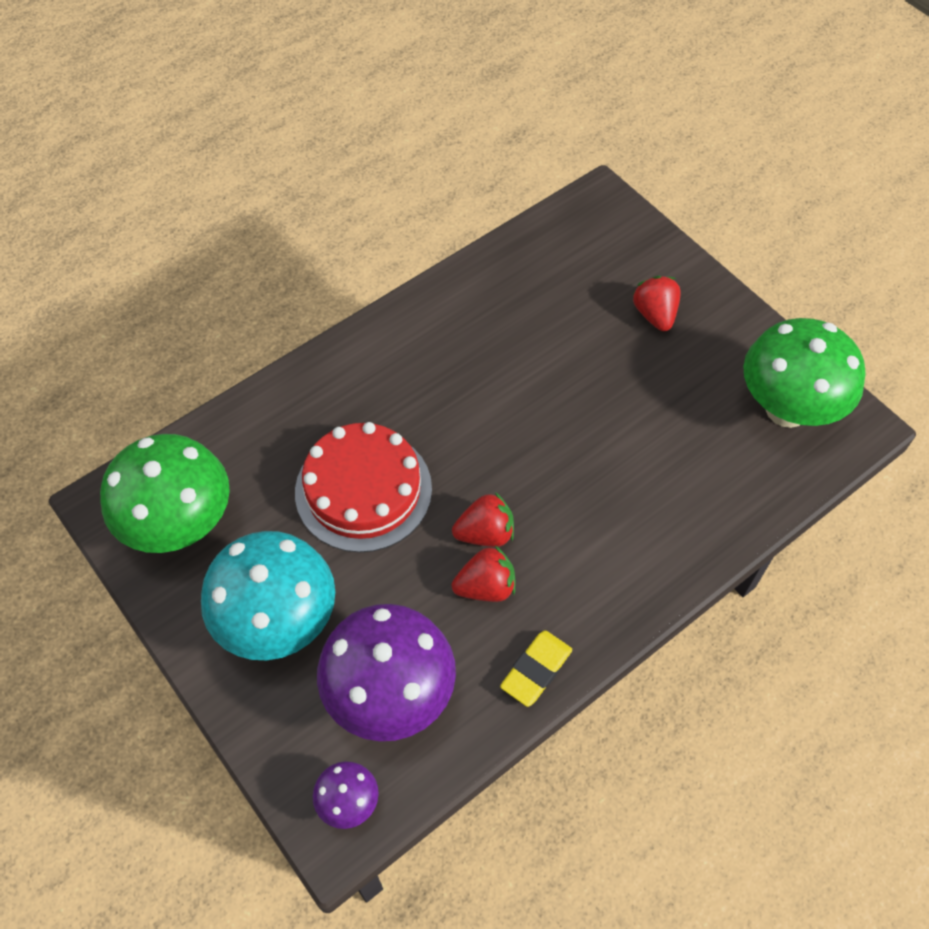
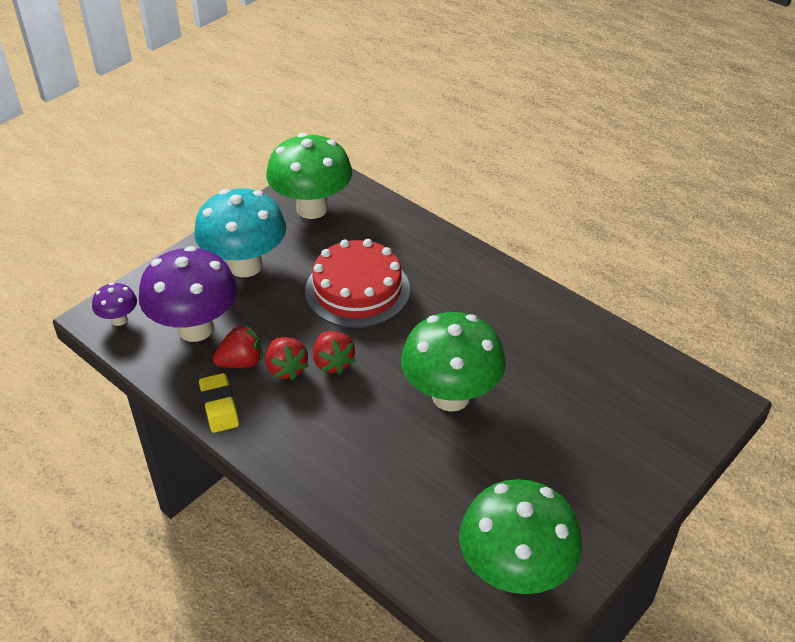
camera: 80 degrees right, 15 degrees down
yellow eraser [500,630,572,707] -> yellow eraser turned 45 degrees clockwise [199,373,239,433]
red strawberry [633,276,681,331] -> red strawberry moved to [213,324,263,368]
none -> green mushroom [401,312,506,412]

